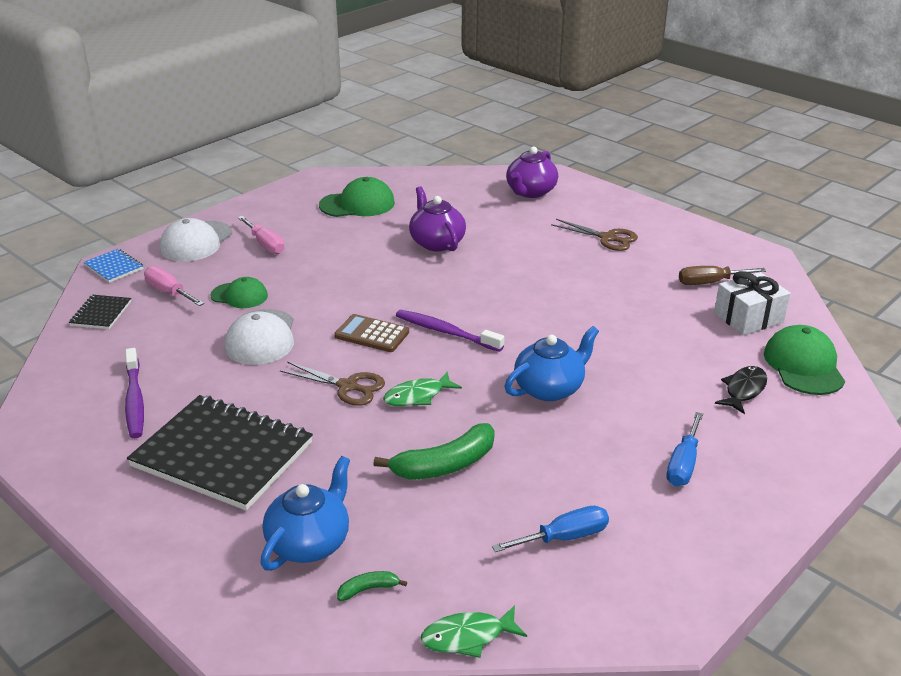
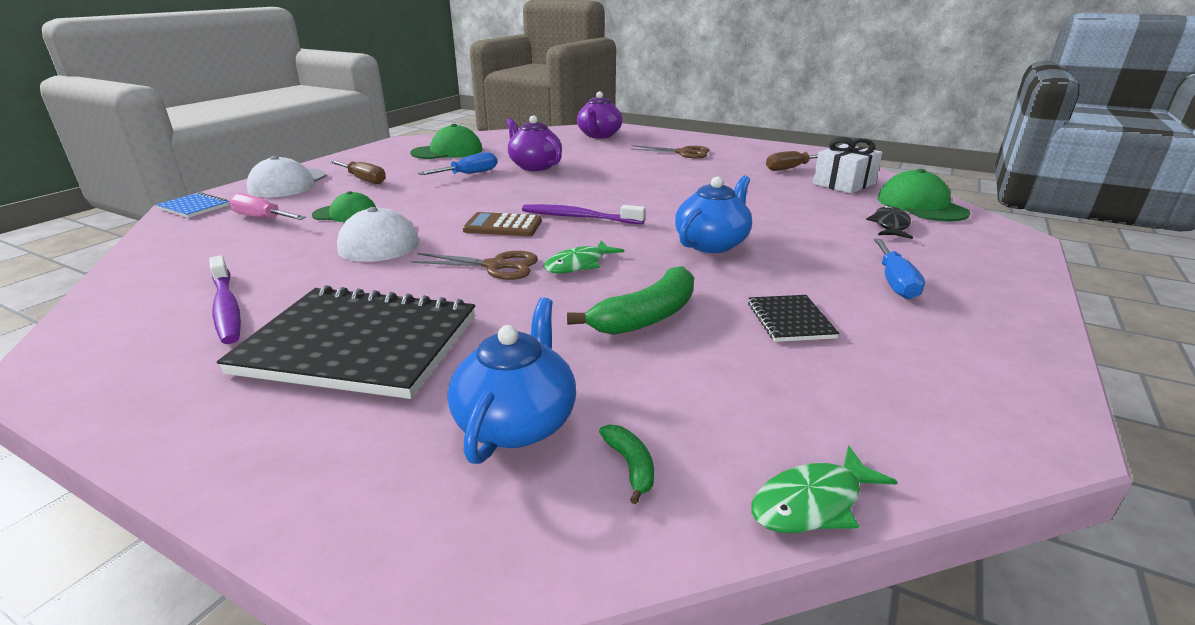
camera: 15 degrees left, 5 degrees down
black notebook [69,295,131,329] -> black notebook moved to [748,295,839,342]
pink screwdriver [238,216,284,254] -> brown screwdriver [330,161,386,184]
green banana [337,571,407,601] -> green banana turned 105 degrees clockwise [599,425,654,504]
blue screwdriver [492,506,609,552] -> blue screwdriver moved to [418,152,497,175]

